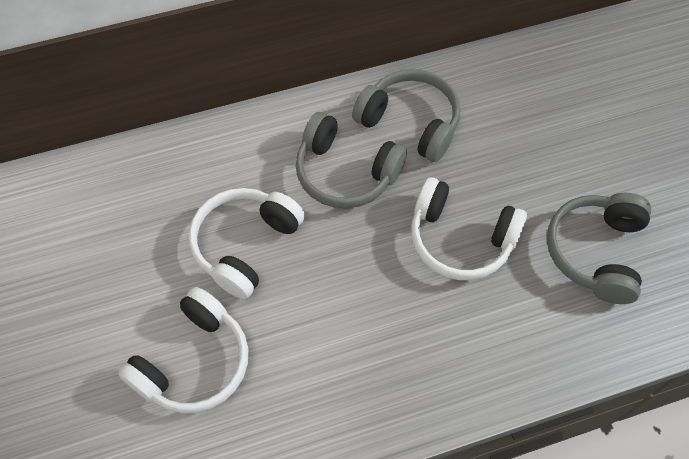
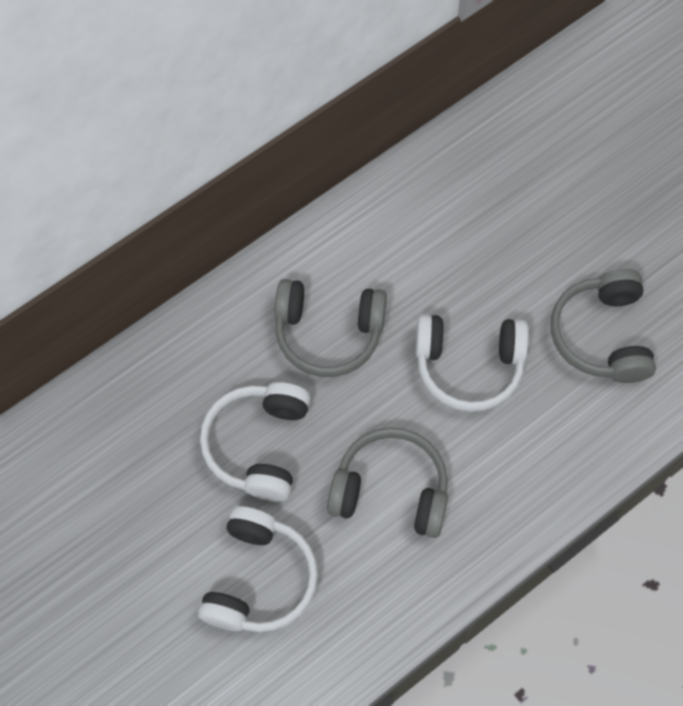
camera: 20 degrees left, 5 degrees up
grey headphones [352,69,460,162] -> grey headphones moved to [327,428,448,538]

